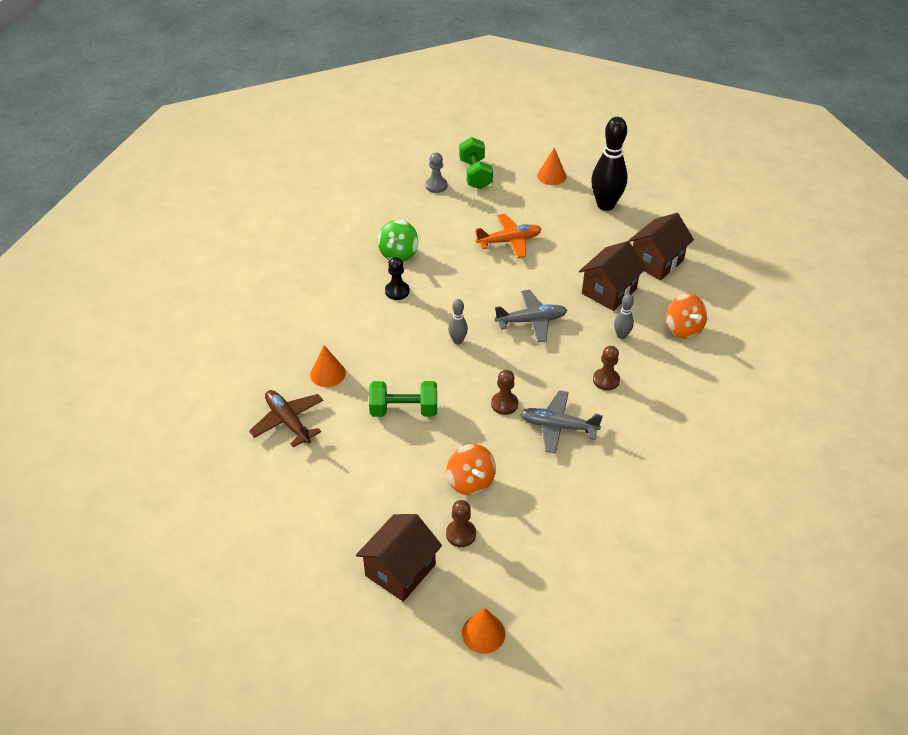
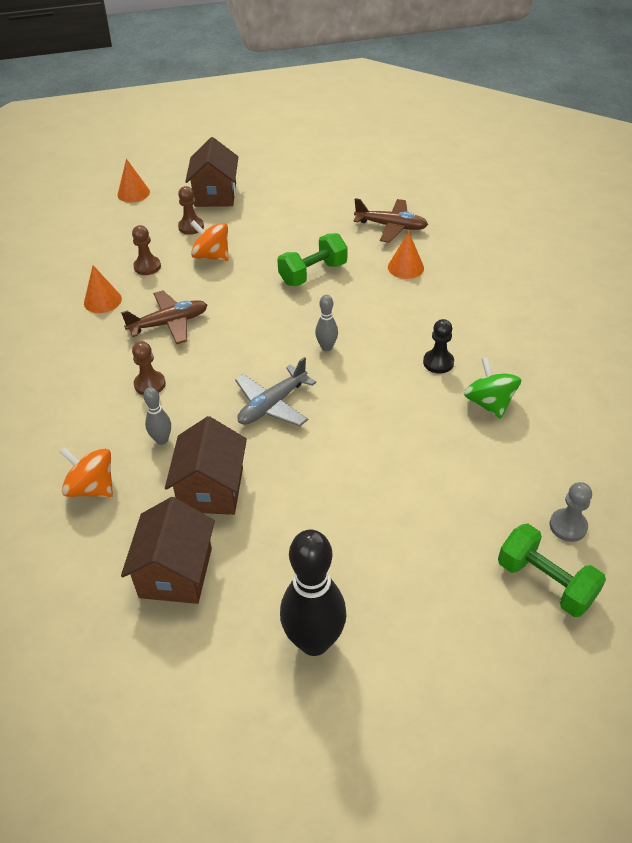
camera: 145 degrees right, 0 degrees up
orange plane [475,214,542,258] -> none
brown pawn [491,370,518,415] -> brown pawn moved to [132,225,161,275]
grey plane [520,390,603,454] -> brown plane [121,291,207,344]
orange cone [537,147,566,185] -> orange cone moved to [84,265,122,313]

